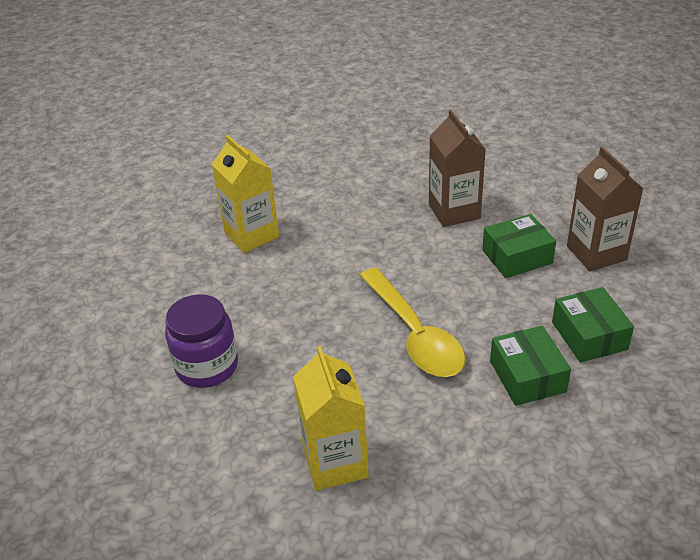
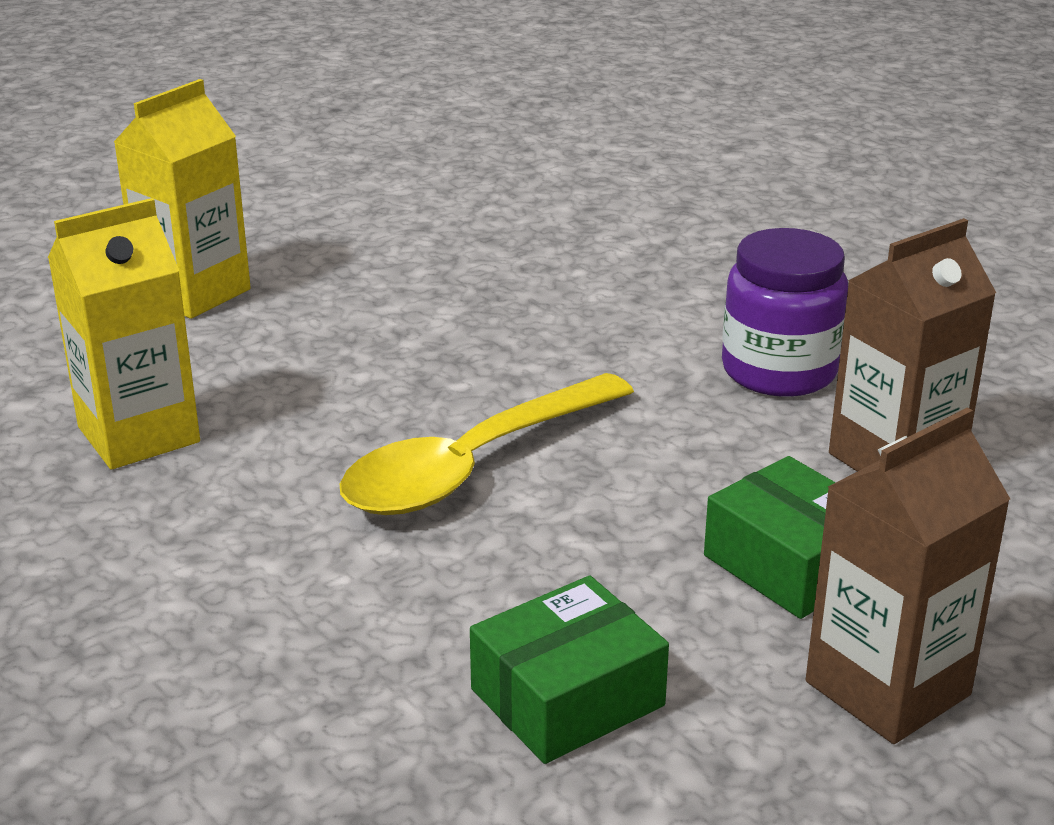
camera: 70 degrees right, 10 degrees down
purple jar [165,294,238,388] -> purple jar moved to [722,228,848,397]
yellow carton [211,135,279,253] -> yellow carton moved to [114,79,251,319]
green box [490,326,571,406] -> none

